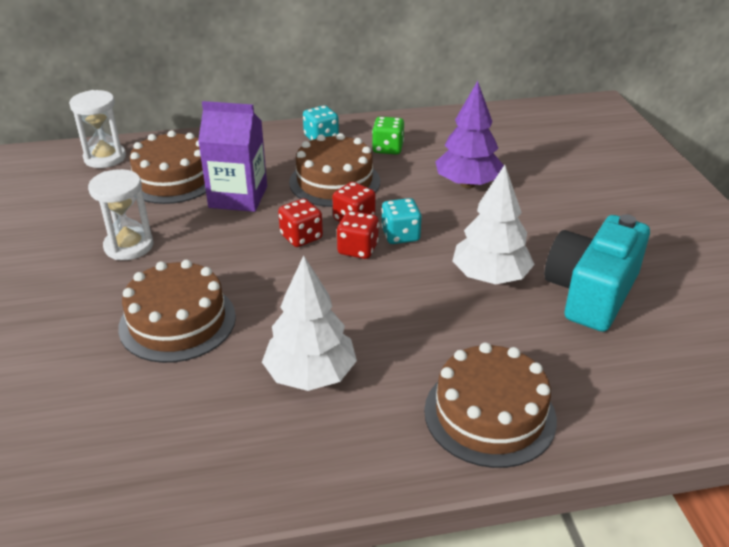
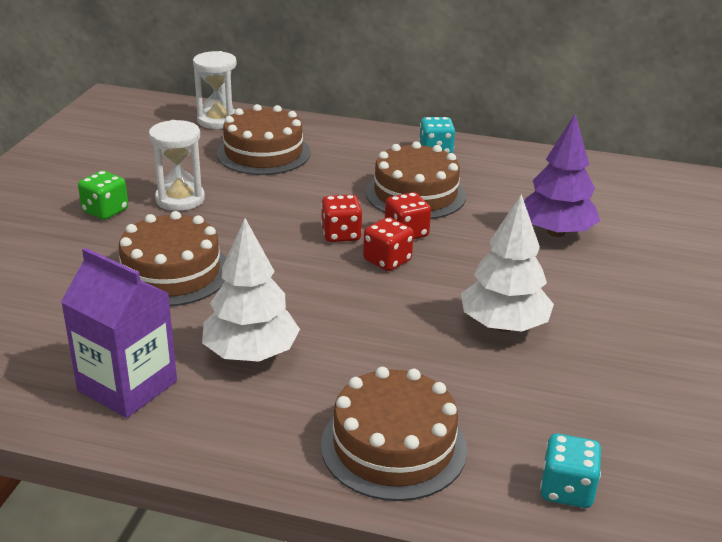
camera: 25 degrees right, 5 degrees down
purple carton [198,101,267,212] -> purple carton moved to [61,248,177,418]
green dice [372,116,404,155] -> green dice moved to [78,171,128,220]
turquoise dice [381,198,422,244] -> turquoise dice moved to [540,434,601,508]
turquoise camera [544,214,650,332] -> none

